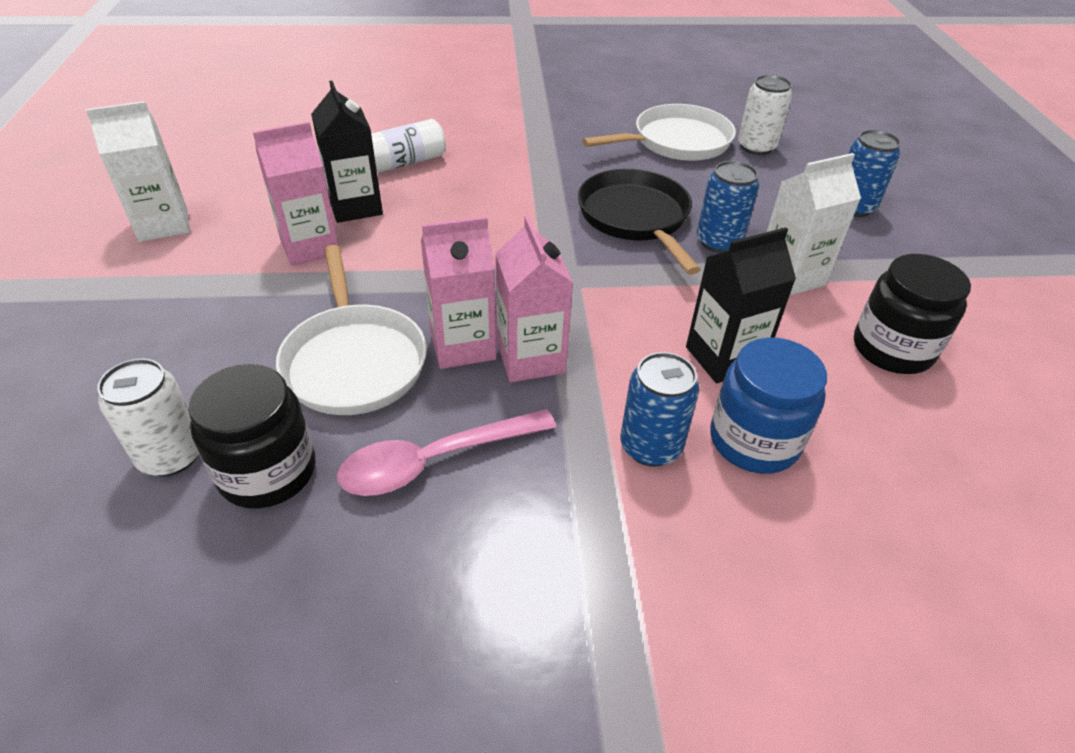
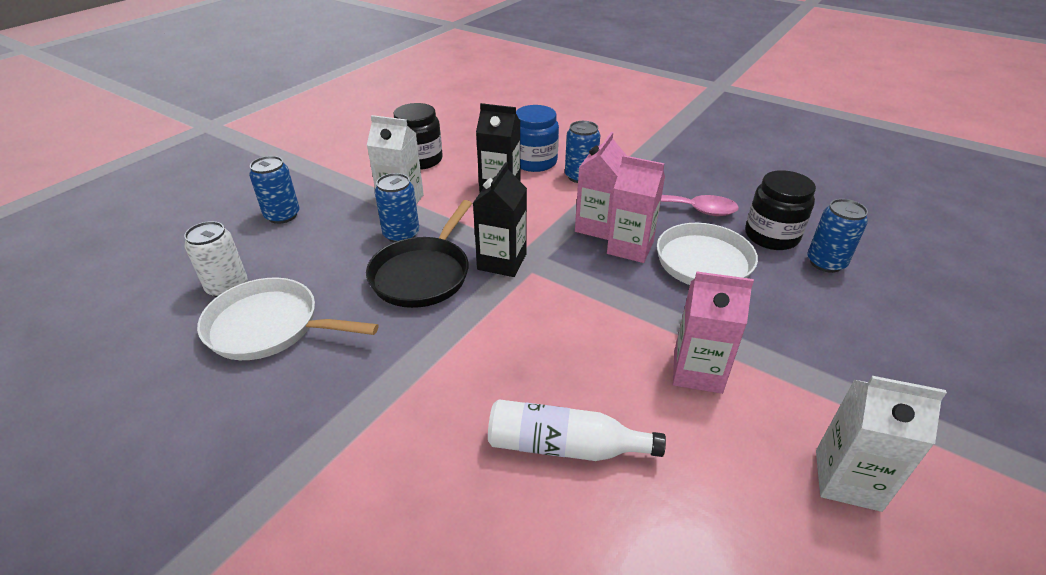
camera: 140 degrees left, 5 degrees down
white can [97,358,199,477] -> blue can [807,199,868,273]
black carton [311,80,383,223] -> black carton moved to [473,162,527,277]

